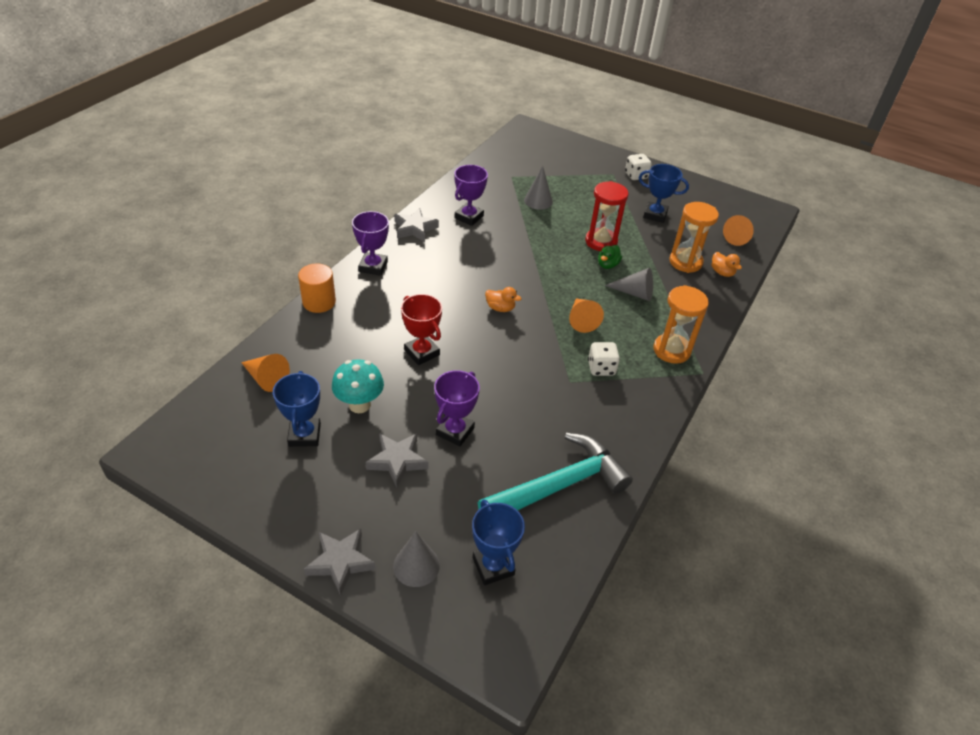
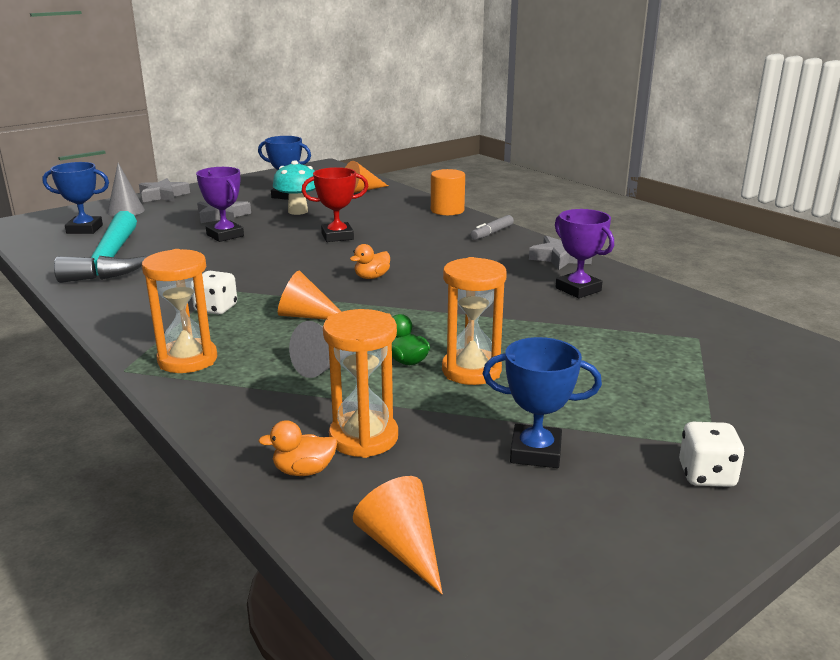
camera: 115 degrees right, 20 degrees down
purple trophy [352,211,389,276] -> grey marker [471,215,514,240]
grey cone [524,166,553,210] -> none
red hourglass [585,181,629,251] -> orange hourglass [442,257,507,385]
blue trophy [638,164,689,223] -> blue trophy turned 60 degrees clockwise [483,337,602,468]

